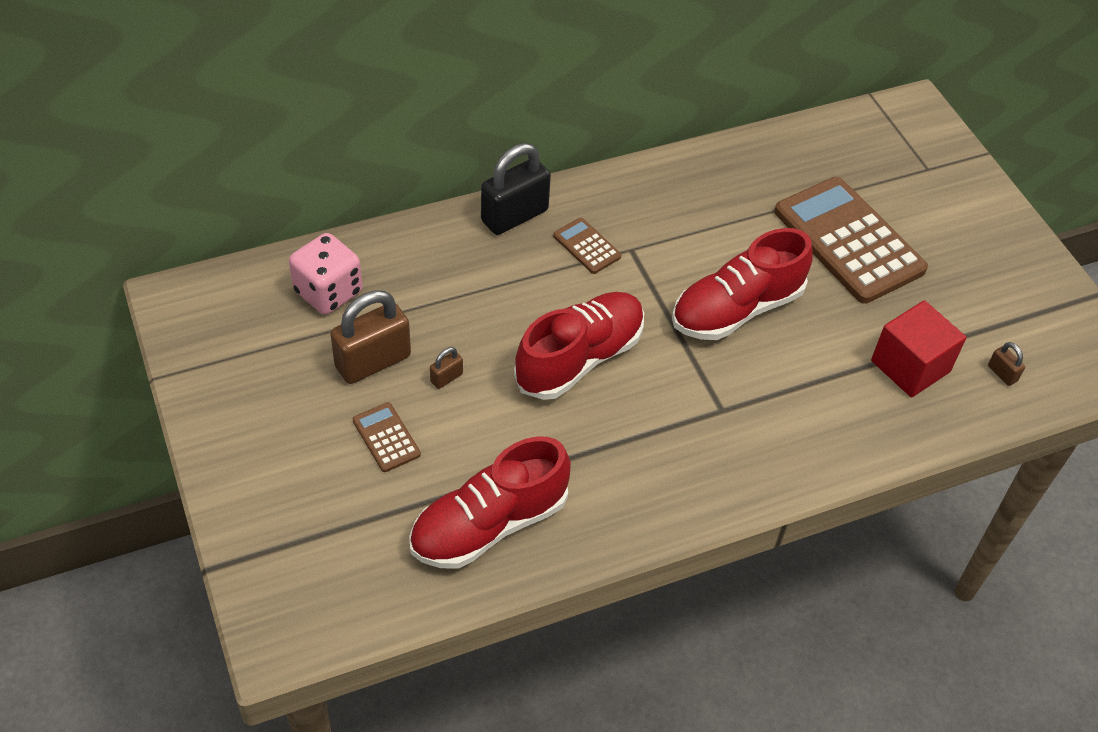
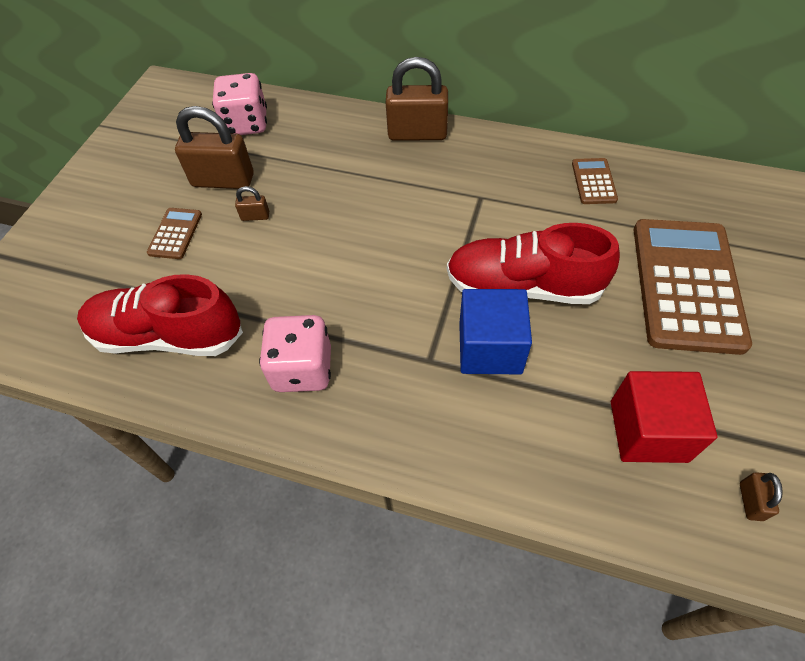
camera: 45 degrees right, 5 degrees up
black padlock [481,143,551,235] -> brown padlock [386,57,448,141]
red shoe [514,292,644,400] -> none
brown calculator [553,218,621,274] -> brown calculator moved to [572,158,618,204]
none -> pink dice [259,315,331,392]
none -> blue cube [459,289,532,374]

